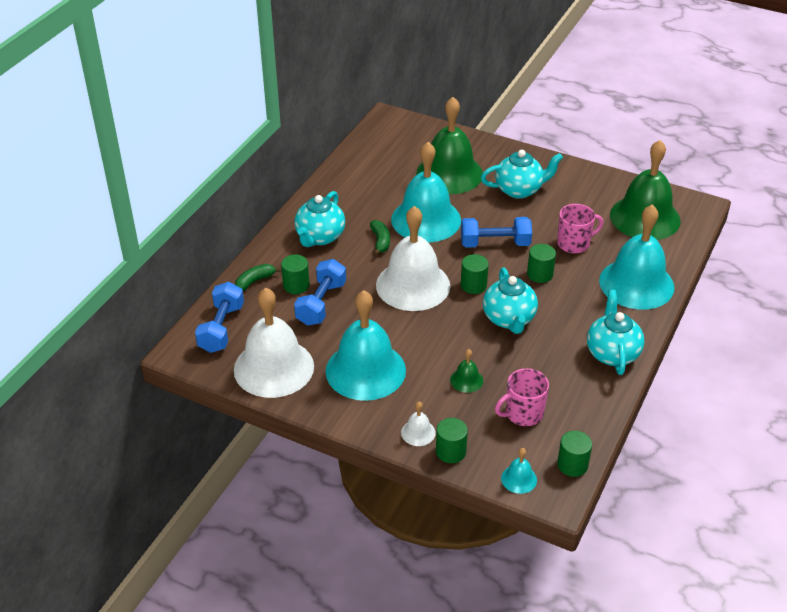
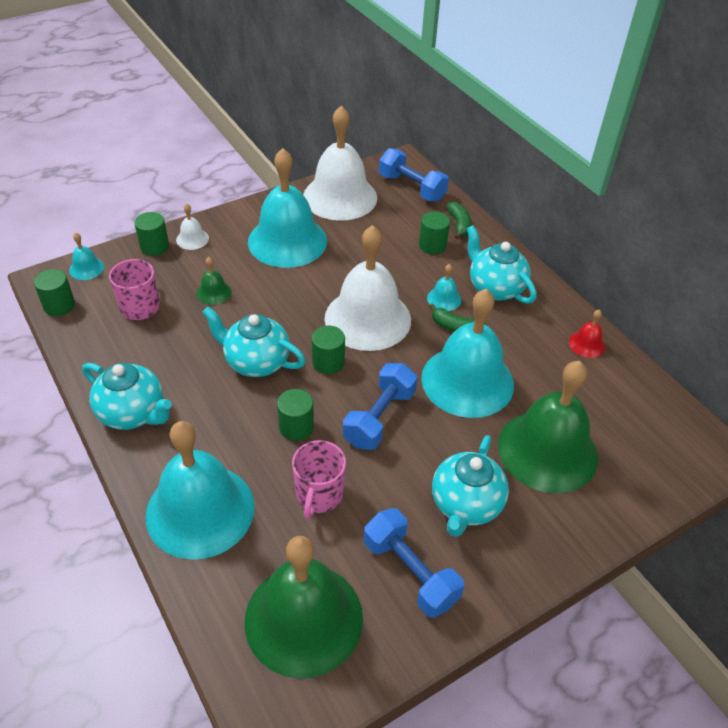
camera: 120 degrees right, 5 degrees up
blue dumbbell [294,259,346,326] -> blue dumbbell moved to [364,508,464,618]
none -> turquoise bell [427,264,461,311]
none -> red bell [569,310,605,358]

